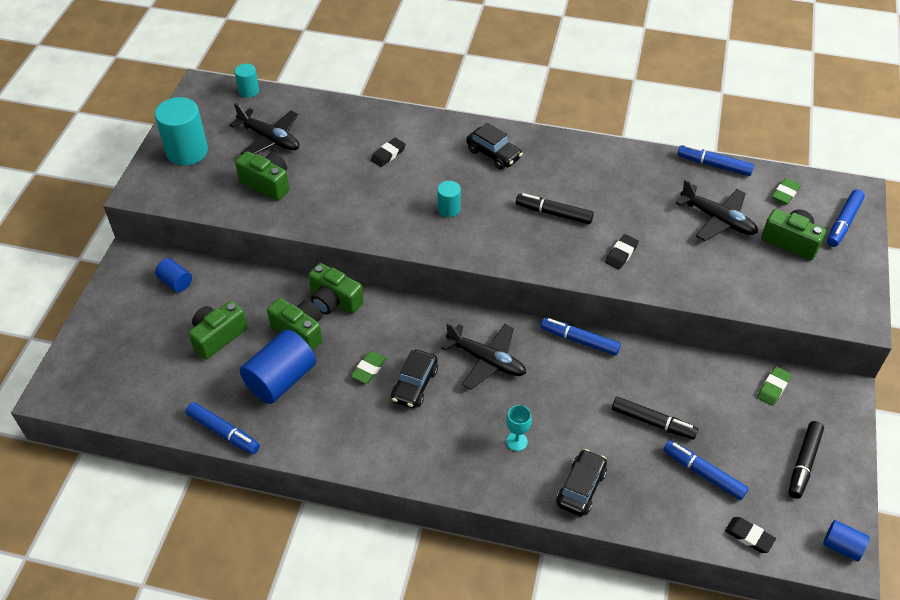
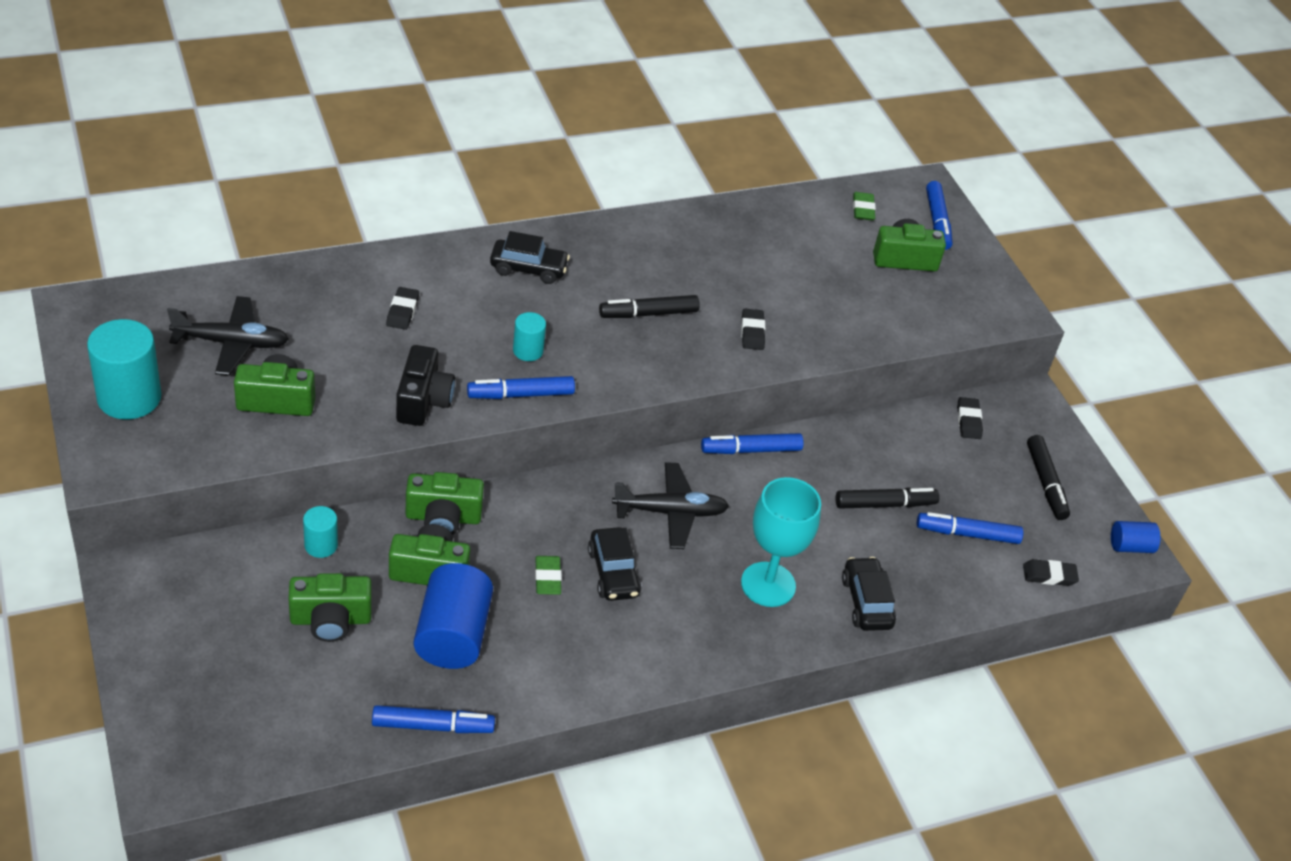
camera: 40 degrees left, 5 degrees down
blue cylinder [155,258,192,292] -> none
green camera [188,301,247,360] -> green camera turned 105 degrees counterclockwise [288,573,372,642]
turquoise cylinder [235,64,259,97] -> turquoise cylinder moved to [303,506,338,558]
turquoise goblet [506,405,532,451] -> turquoise goblet [741,477,821,607], size x2.05
black plane [676,180,758,241] -> none
blue marker [677,145,754,176] -> blue marker moved to [467,376,575,399]
green eraser [757,367,791,406] -> black eraser [957,397,983,439]
none -> black camera [396,345,455,426]

